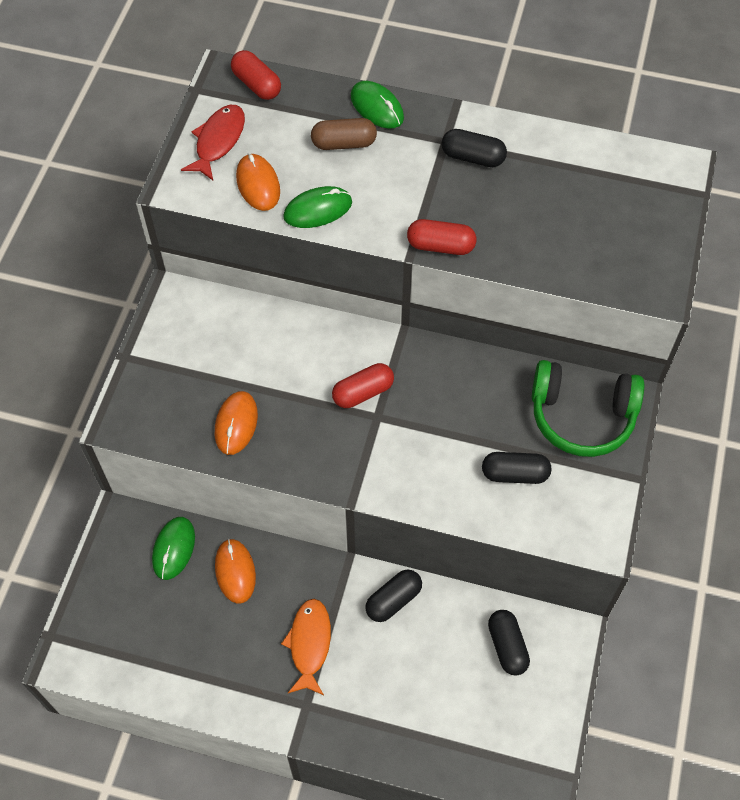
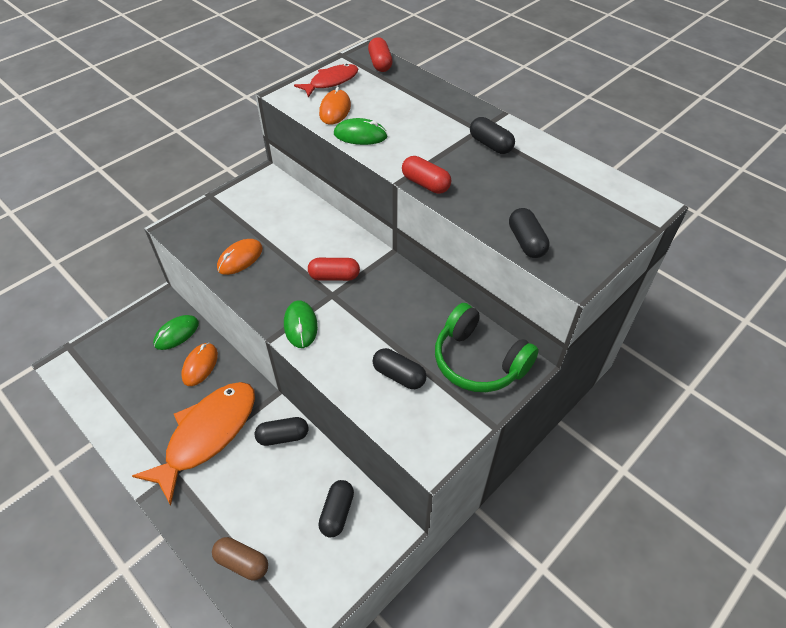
camera: 30 degrees right, 10 degrees down
orange fish [281,599,331,695] -> orange fish [132,382,255,505], size x1.79
brown capsule [311,118,377,150] -> brown capsule moved to [212,537,268,581]
green mouse [351,81,404,129] -> green mouse moved to [284,300,318,348]
none -> black capsule [509,208,550,258]

